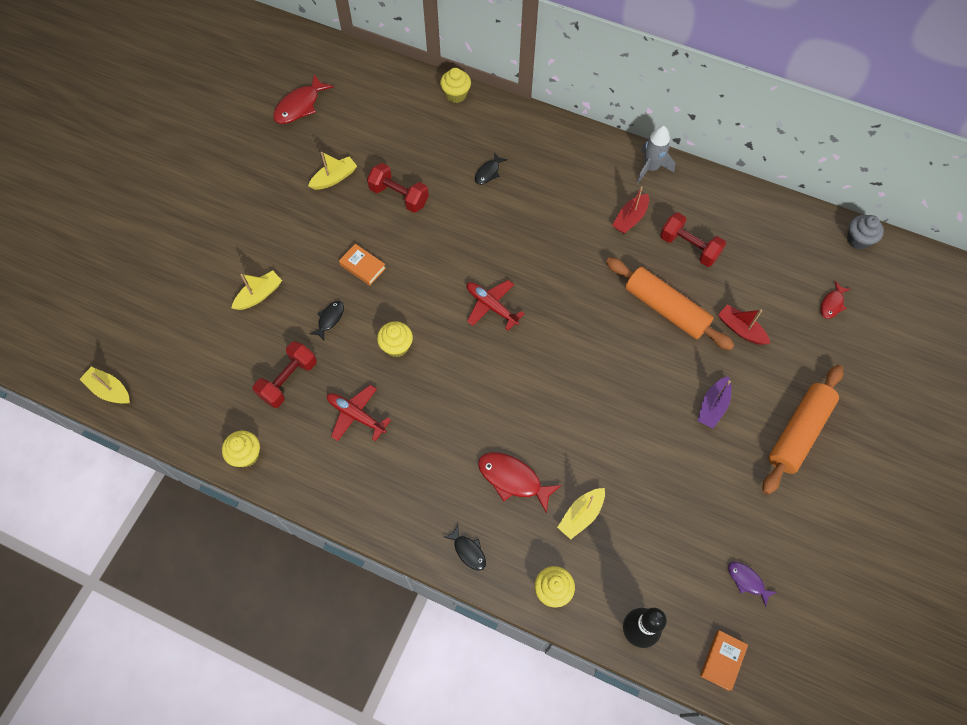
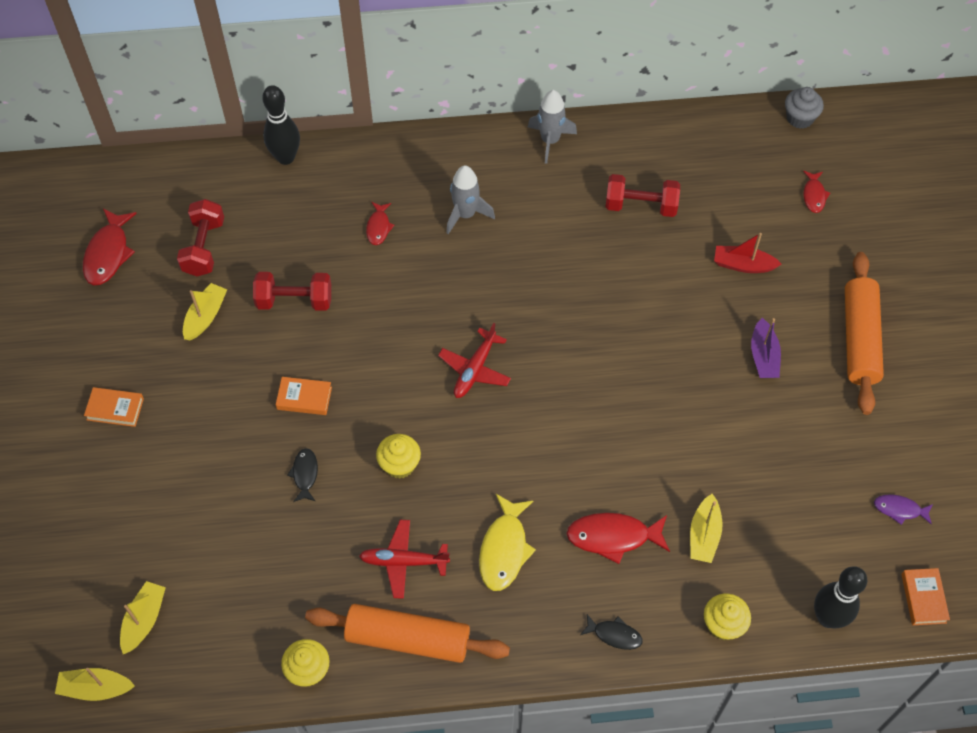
camera: 30 degrees left, 5 degrees down
yellow boat [232,271,282,310] -> yellow boat moved to [120,581,166,654]
red dumbbell [253,341,317,408] -> red dumbbell moved to [177,199,224,276]
yellow cupcake [440,68,471,103] -> black bowling pin [262,85,300,165]
red plane [466,280,525,330] -> red plane turned 75 degrees counterclockwise [438,323,511,398]
black fish [475,152,507,185] -> red fish [366,202,395,245]
orange rolling pin [606,257,734,350] -> orange rolling pin moved to [305,604,510,663]
red boat [612,186,649,234] -> none
none -> orange book [84,387,144,427]
none -> grey rocket [446,166,495,234]
none -> yellow fish [479,494,536,591]

